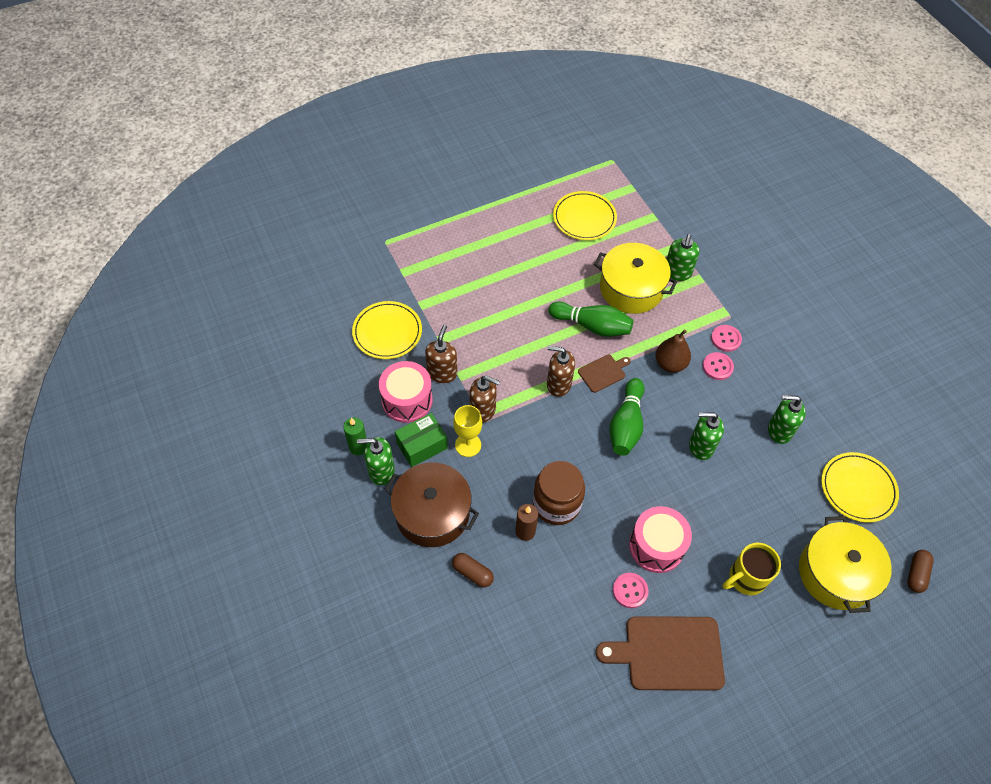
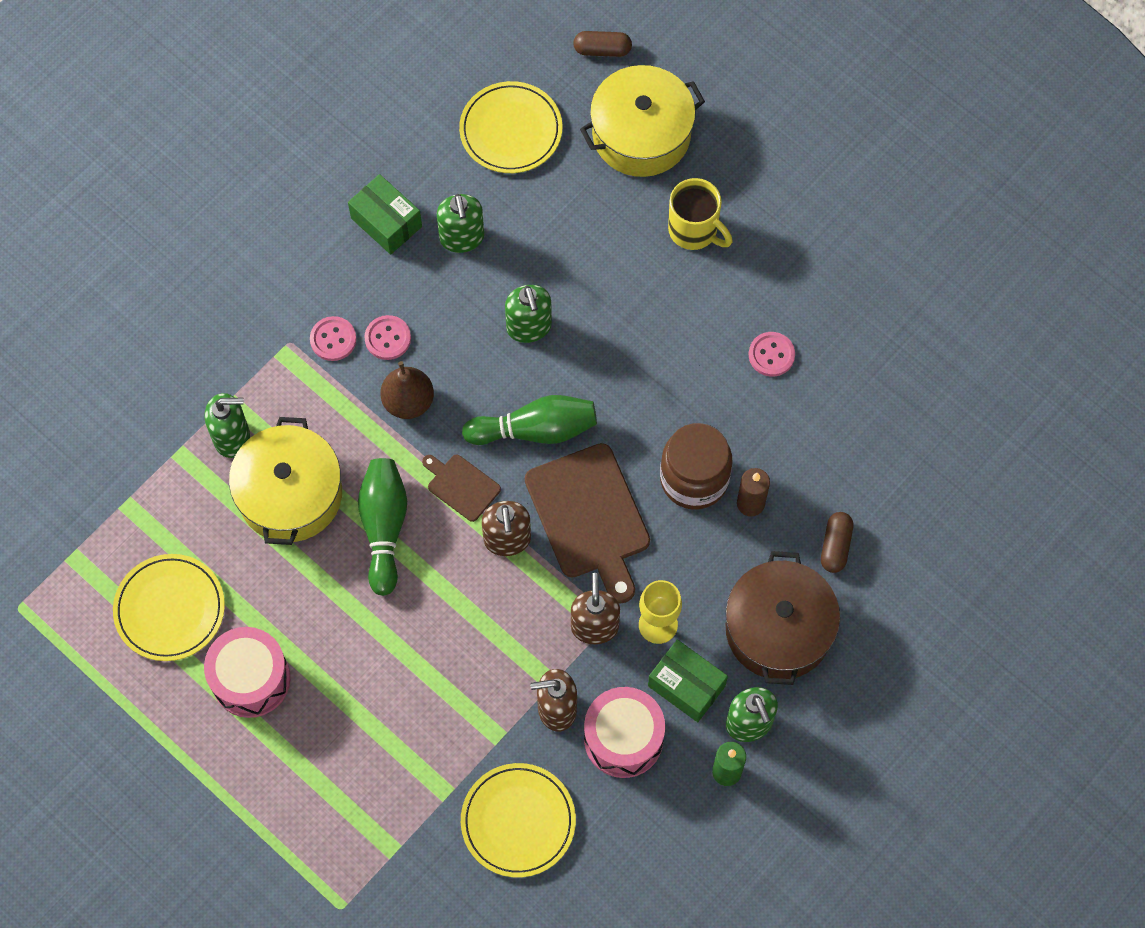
camera: 110 degrees left, 10 degrees up
brown cutting board [596,616,725,691] -> brown cutting board moved to [525,443,650,604]
pink drum [629,506,692,573] -> pink drum moved to [204,627,290,718]
none -> green box [348,174,422,255]

